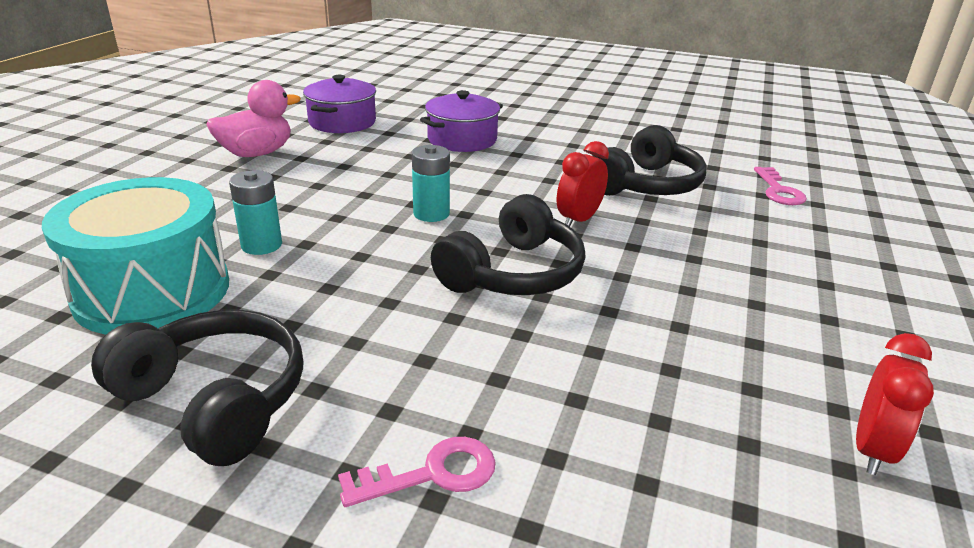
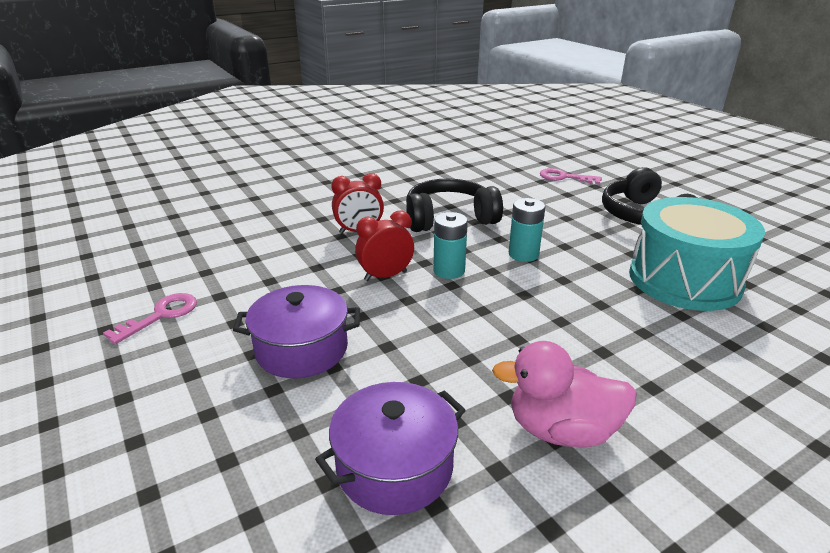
camera: 140 degrees left, 0 degrees up
turquoise battery [229,170,282,255] -> turquoise battery moved to [509,198,545,262]
black headphones [592,125,707,196] -> none
pink key [754,167,807,205] -> pink key moved to [103,293,197,344]
red clock [856,333,934,475] -> red clock moved to [355,211,414,281]

